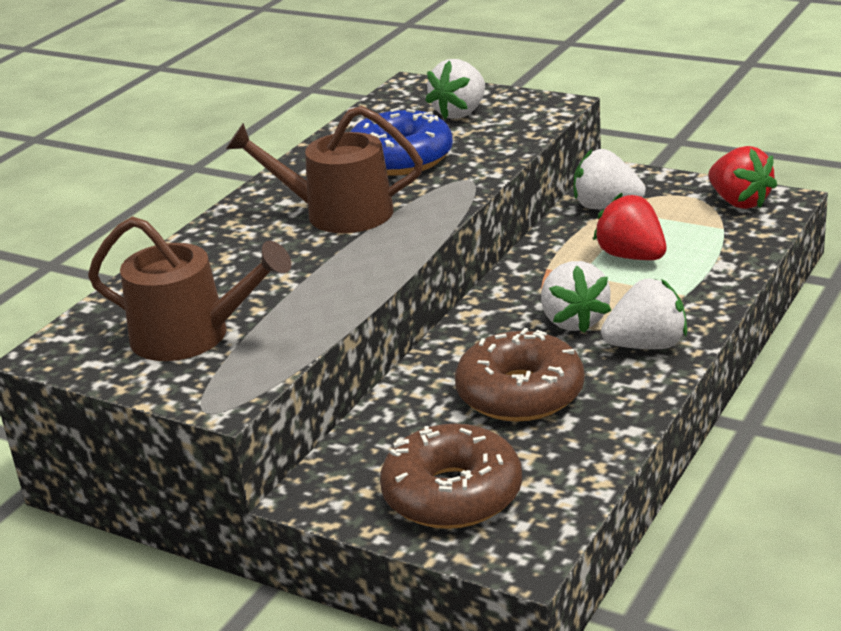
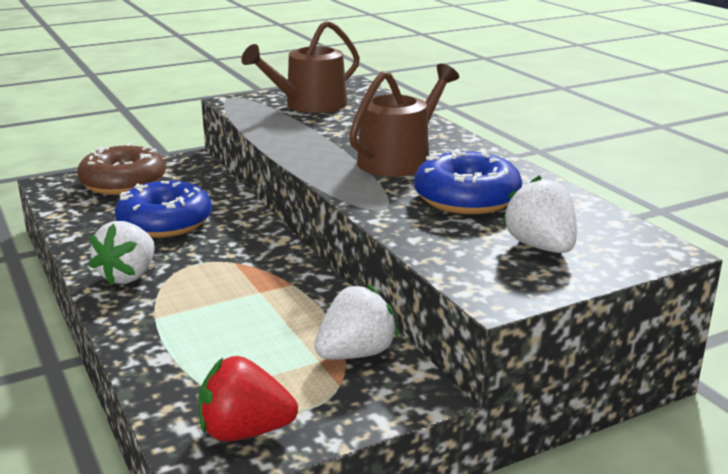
camera: 120 degrees right, 5 degrees down
brown donut [455,328,584,422] -> blue donut [115,181,212,238]
white strawberry [541,261,611,333] -> none
red strawberry [593,193,667,260] -> none

